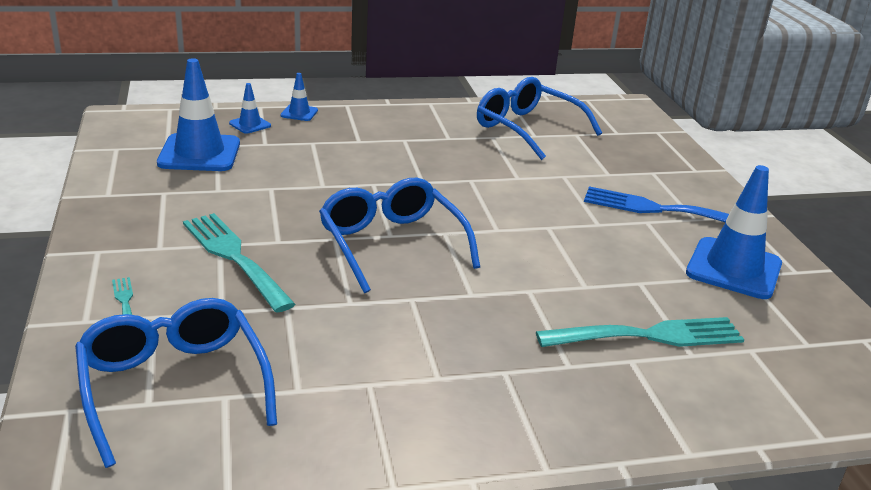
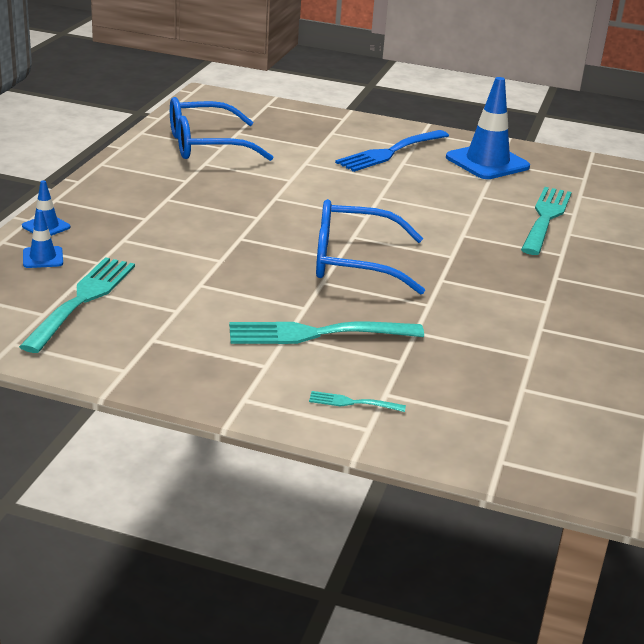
camera: 60 degrees left, 0 degrees up
blue glasses [75,298,277,468] -> none
blue traffic cone [157,58,240,171] -> turquoise fork [19,257,135,353]

